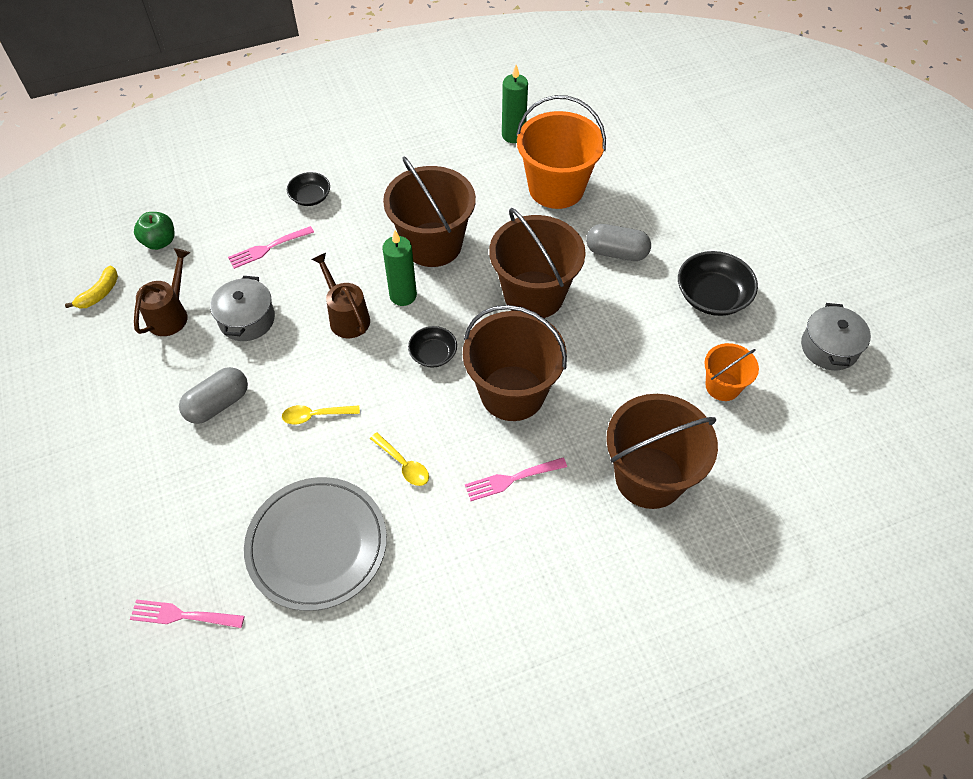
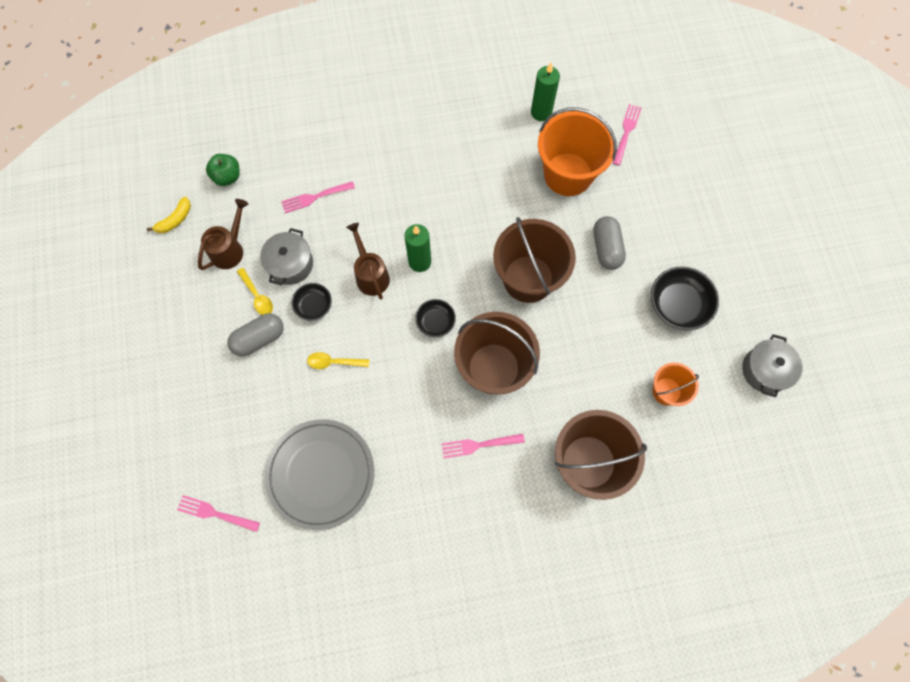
camera: 10 degrees right, 15 degrees up
black bowl [287,172,330,206] -> black bowl moved to [292,283,332,321]
yellow spoon [370,432,429,486] -> yellow spoon moved to [237,268,273,315]
brown bucket [383,157,476,267] -> none
grey capsule [586,224,651,261] -> grey capsule turned 60 degrees clockwise [593,216,626,270]
none -> pink fork [612,104,641,166]

